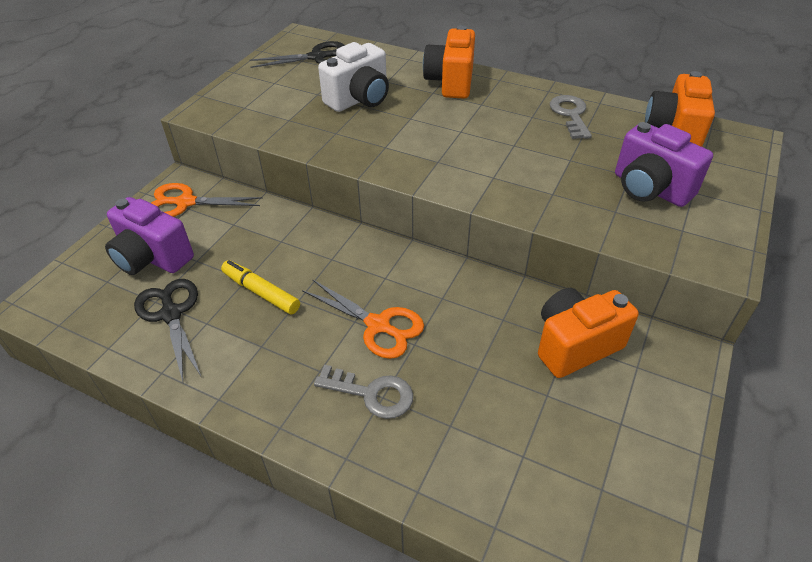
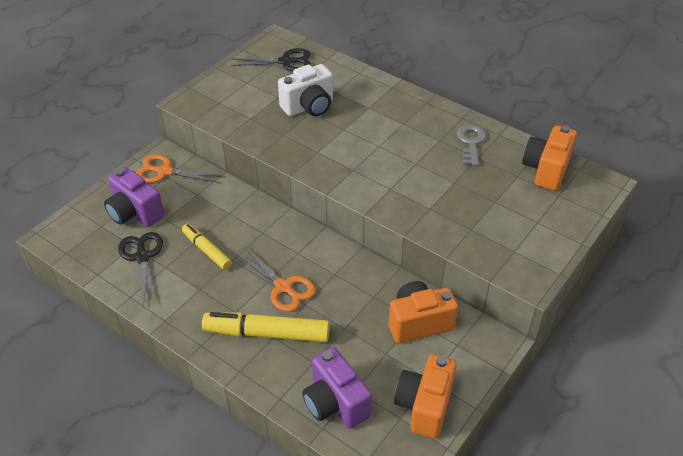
camera: 10 degrees right, 0 degrees up
grey key [314,365,413,419] -> yellow marker [202,312,330,342]
orange camera [423,25,475,99] -> orange camera moved to [394,354,457,439]
purple camera [615,122,713,207] -> purple camera moved to [302,347,372,429]

